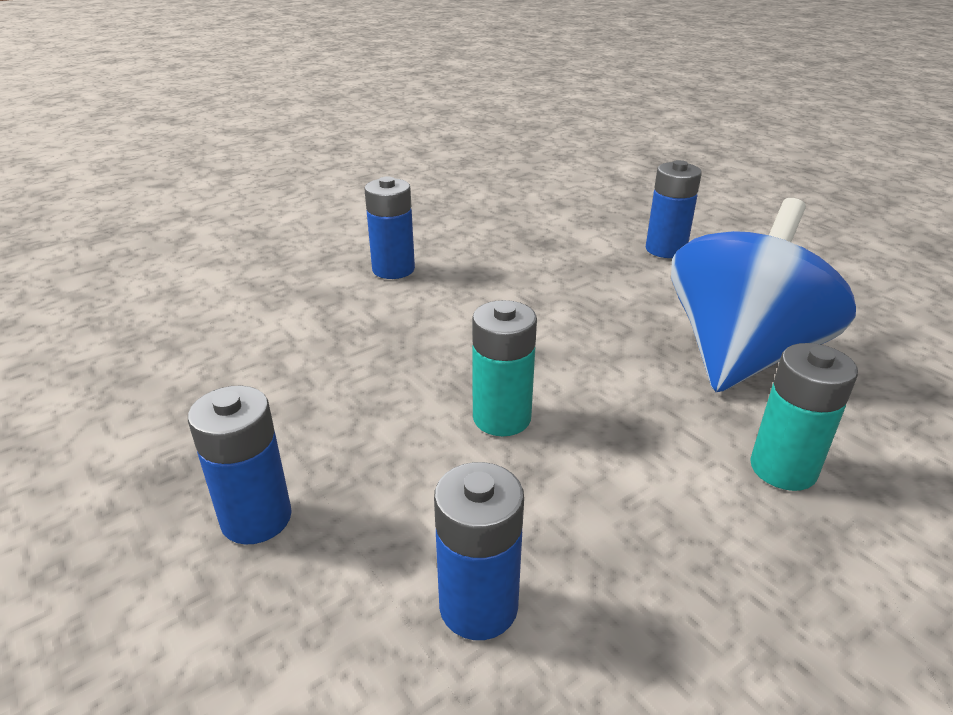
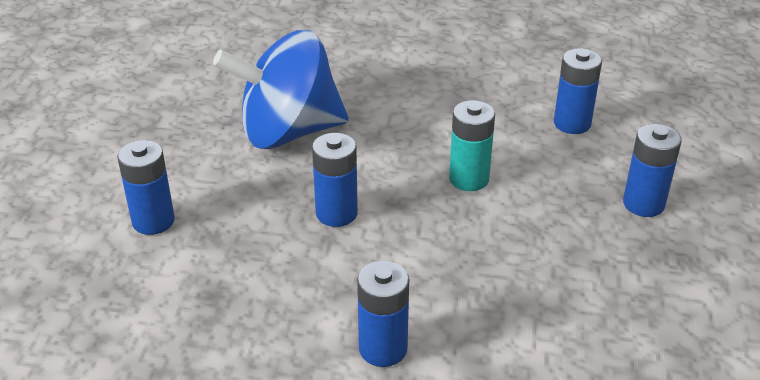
camera: 135 degrees left, 5 degrees up
turquoise battery [750,343,858,491] -> none
none -> blue battery [312,133,358,227]

